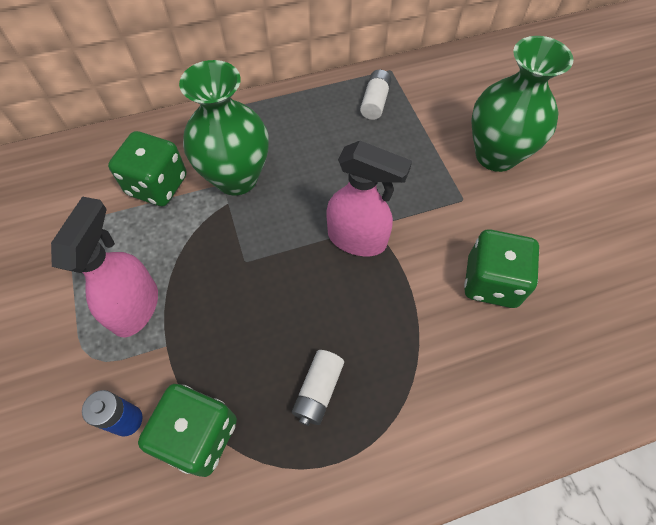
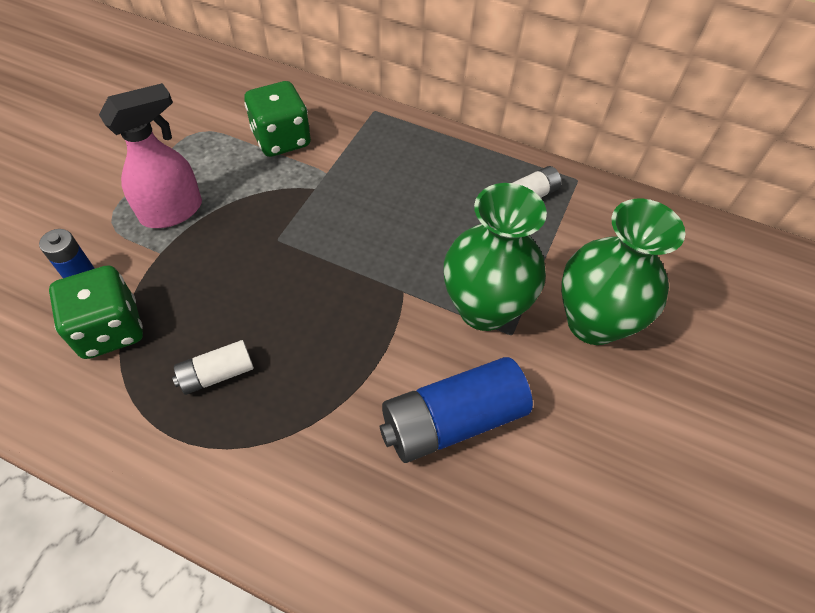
camera: 40 degrees right, 5 degrees down
green vase [179,60,269,196] -> green vase moved to [444,183,547,331]
pink spray bottle [326,141,412,256] -> none
green dice [464,229,539,308] -> blue battery [380,357,533,463]

